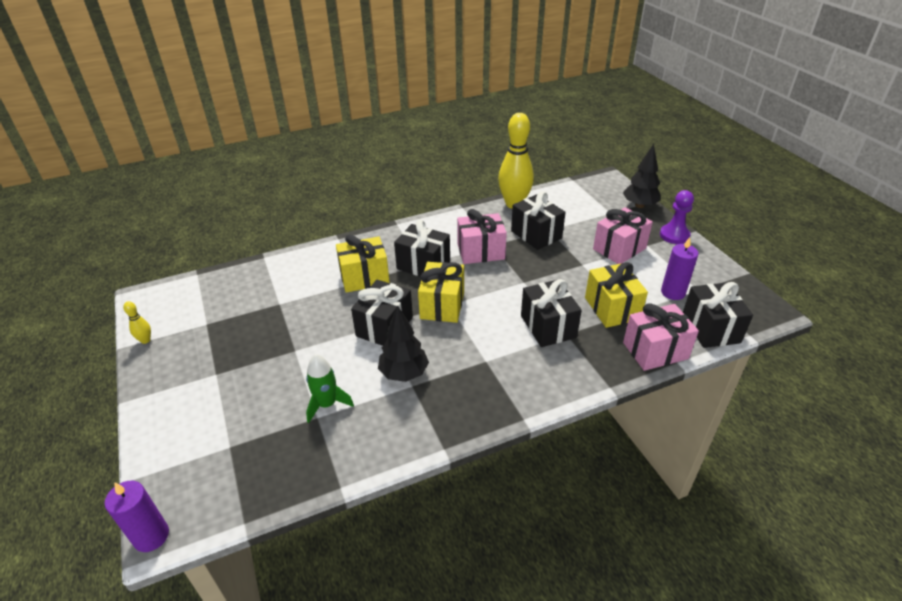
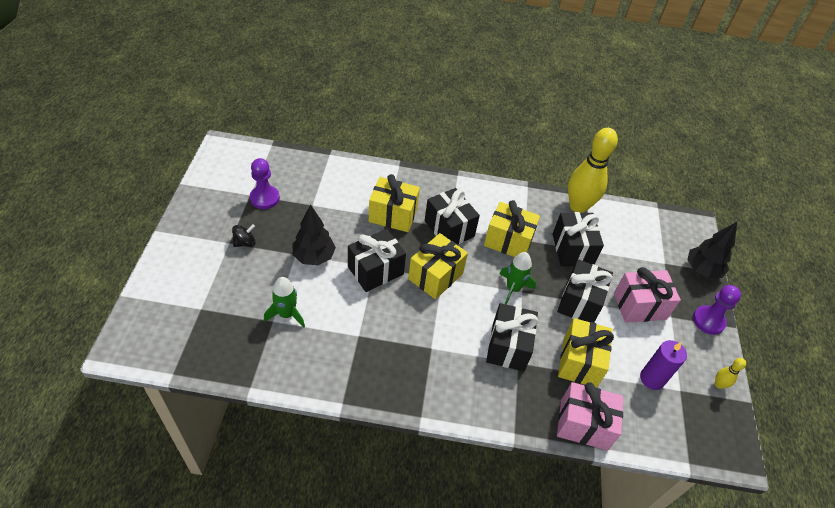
camera: 25 degrees right, 10 degrees up
purple candle [105,481,169,552] -> none
yellow bowling pin [123,301,151,344] -> yellow bowling pin moved to [715,358,746,389]
black tree [378,305,429,382] -> black tree moved to [293,204,336,265]
pink gift [457,209,507,264] -> yellow gift [484,200,540,257]
black gift [683,282,753,348] -> black gift moved to [557,259,613,323]
none -> black spinning top [232,224,256,247]
none -> purple pawn [250,158,280,209]
none -> green rocket [499,252,536,305]

